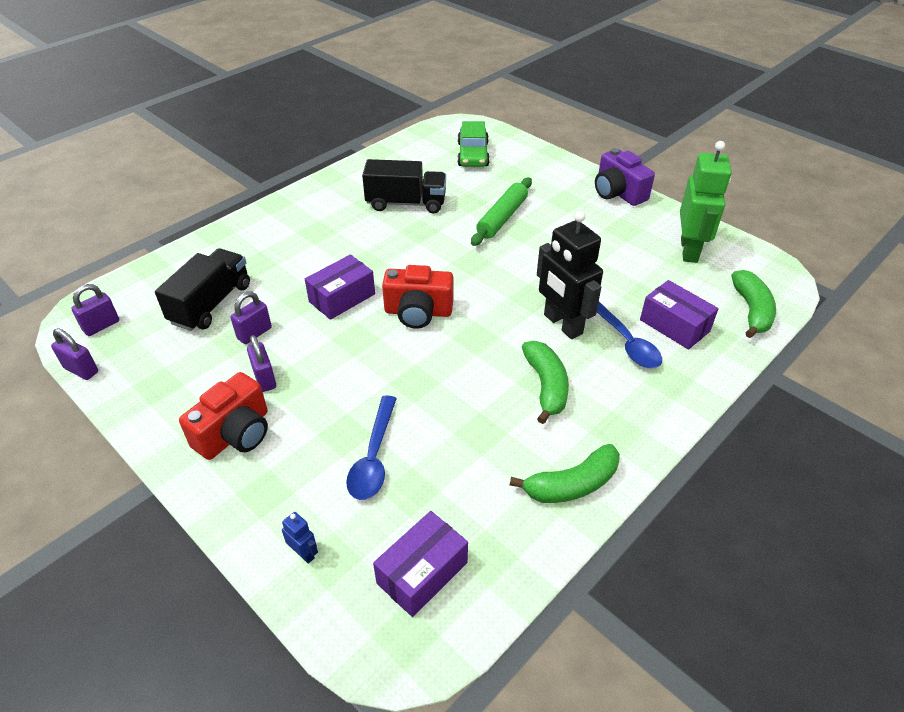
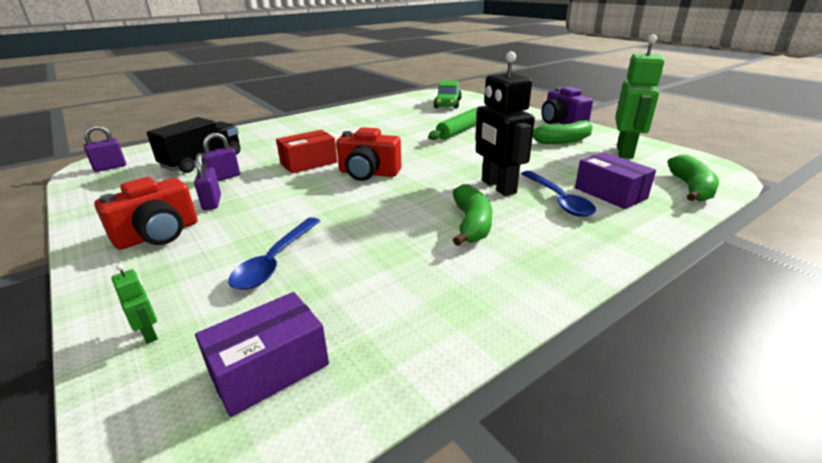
camera: 10 degrees right, 15 degrees down
purple padlock [51,328,98,380] -> none
blue robot [282,512,318,564] -> green robot [112,264,158,344]
purple box [305,254,375,320] -> red box [276,130,337,174]
black truck [362,159,446,214] -> none
green banana [510,444,620,503] -> green banana moved to [533,121,593,144]

